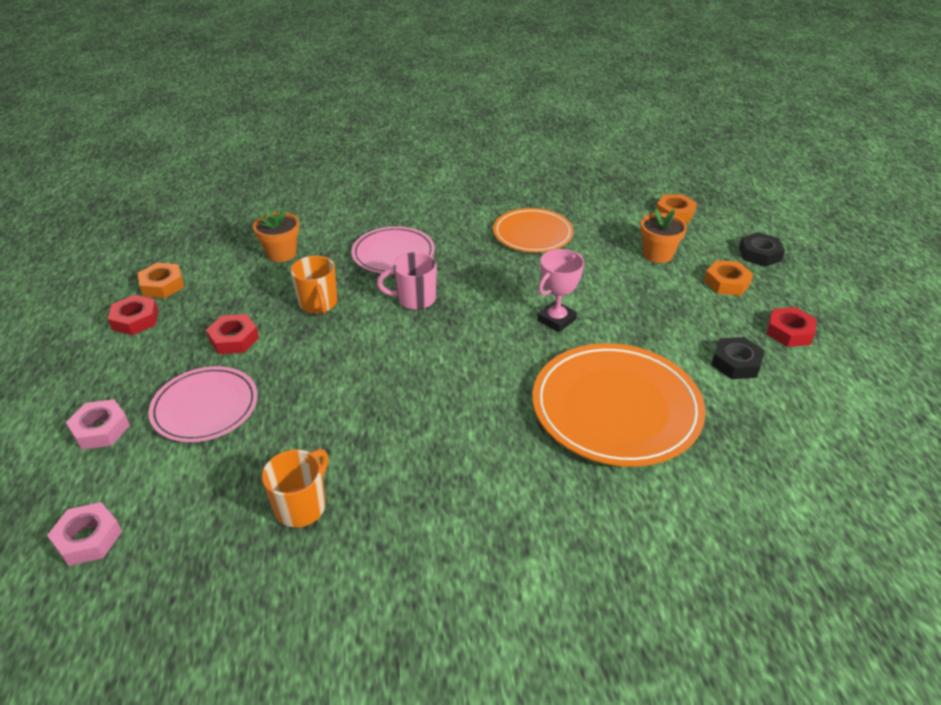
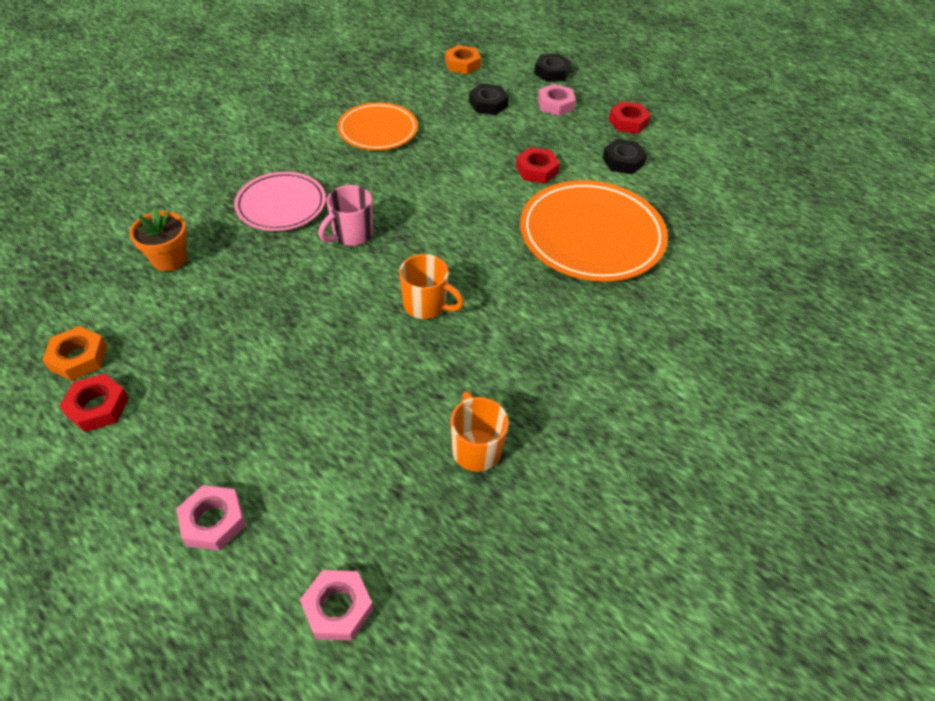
camera: 45 degrees left, 10 degrees up
pink plate [148,366,258,442] -> none
red nut [206,314,259,354] -> red nut moved to [516,147,560,184]
orange mug [290,256,337,314] -> orange mug moved to [399,254,464,319]
pink trophy [537,249,584,332] -> none
orange flower pot [640,209,687,263] -> black nut [469,84,509,115]
orange nut [704,260,753,296] -> pink nut [538,84,576,116]

